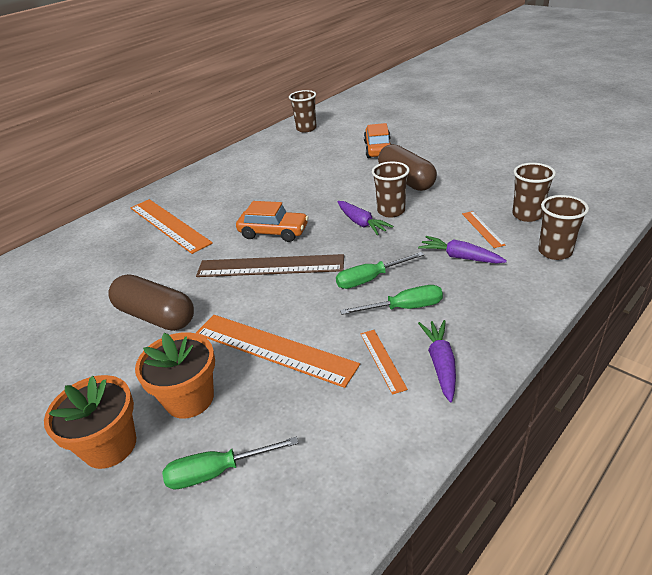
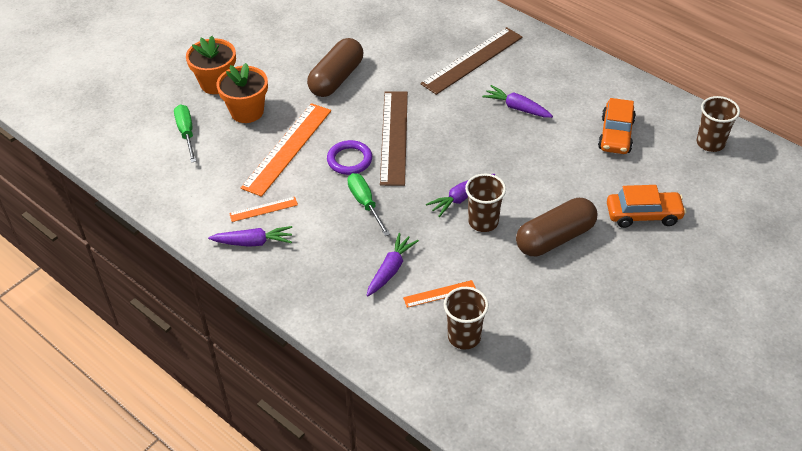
camera: 85 degrees right, 10 degrees up
orange ruler [131,199,213,254] -> brown ruler [420,27,523,95]
orange car [236,201,309,242] -> orange car moved to [598,98,636,154]
green screwdriver [340,285,443,315] -> none
brown cup [539,195,589,260] -> none
none -> purple ring [327,140,372,175]
none -> purple carrot [482,85,553,118]

